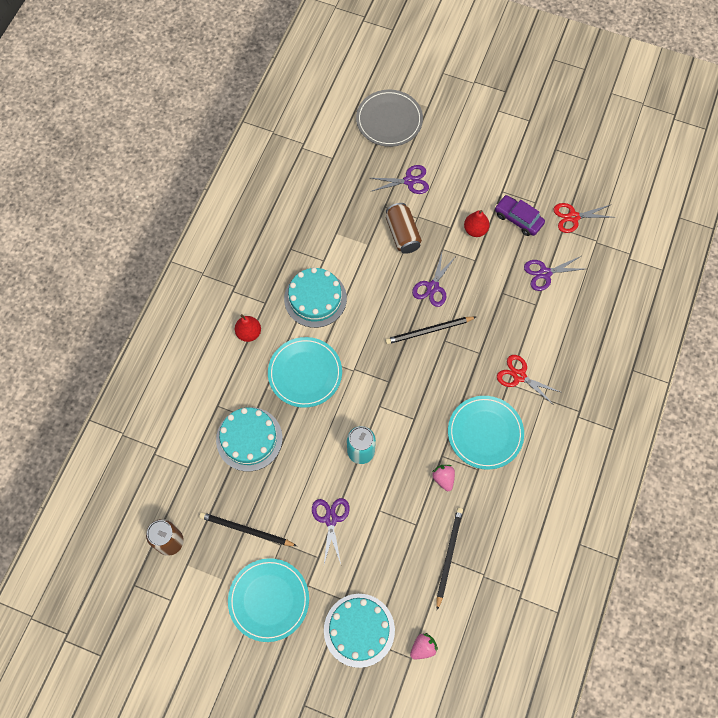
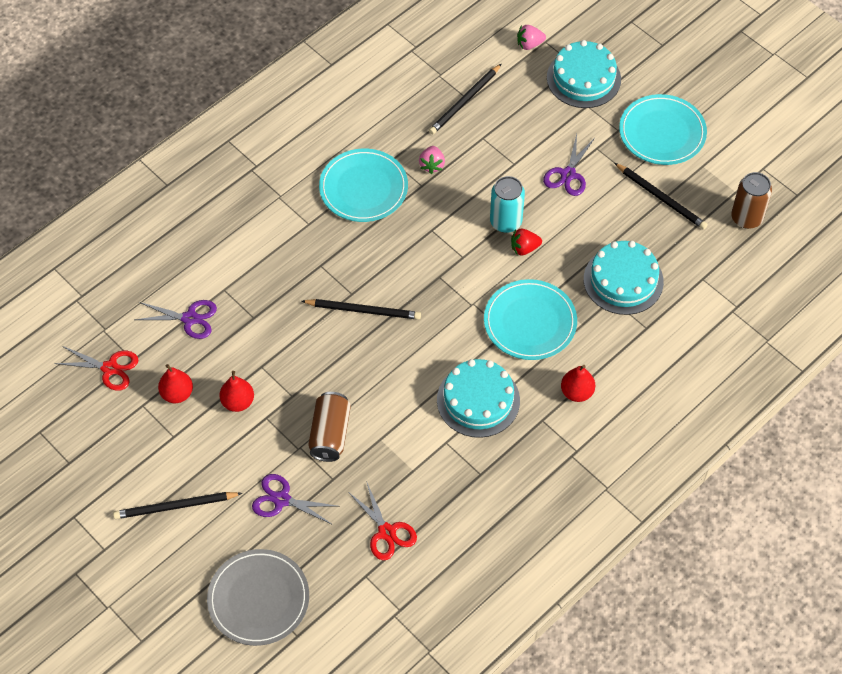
camera: 155 degrees left, 10 degrees down
purple scissors [412,253,457,307] -> none
purple car [495,195,545,236] -> red pear [158,364,193,403]
red scissors [497,355,560,405] -> red scissors moved to [348,481,417,560]
none -> black pencil [113,492,242,519]
none -> red strawberry [511,228,542,255]

